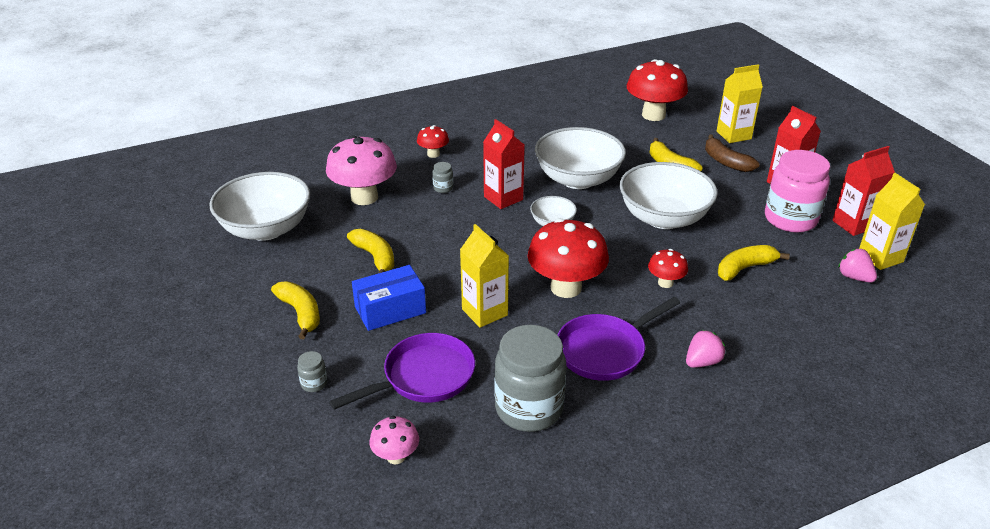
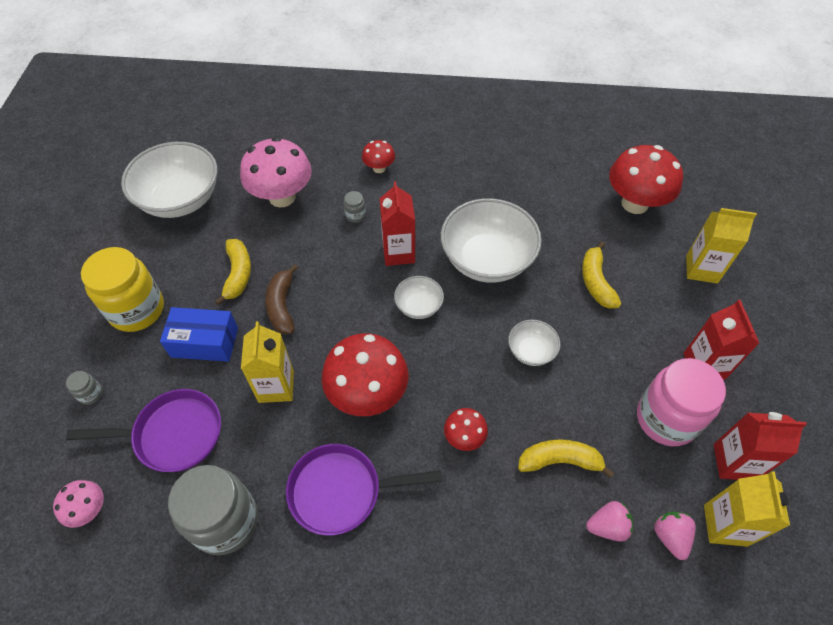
camera: 30 degrees right, 20 degrees up
yellow banana [271,282,320,339] -> yellow jar [81,247,164,332]
white bowl [619,162,718,229] -> white bowl [508,320,560,366], size x0.48
pink strawberry [686,330,725,368] -> pink strawberry moved to [586,501,633,542]
brown banana [705,135,760,172] -> brown banana moved to [265,264,298,334]

